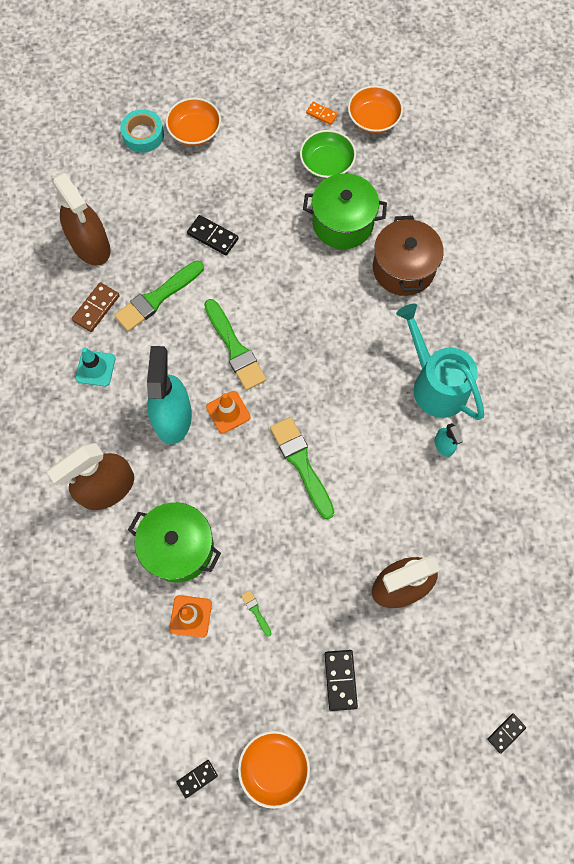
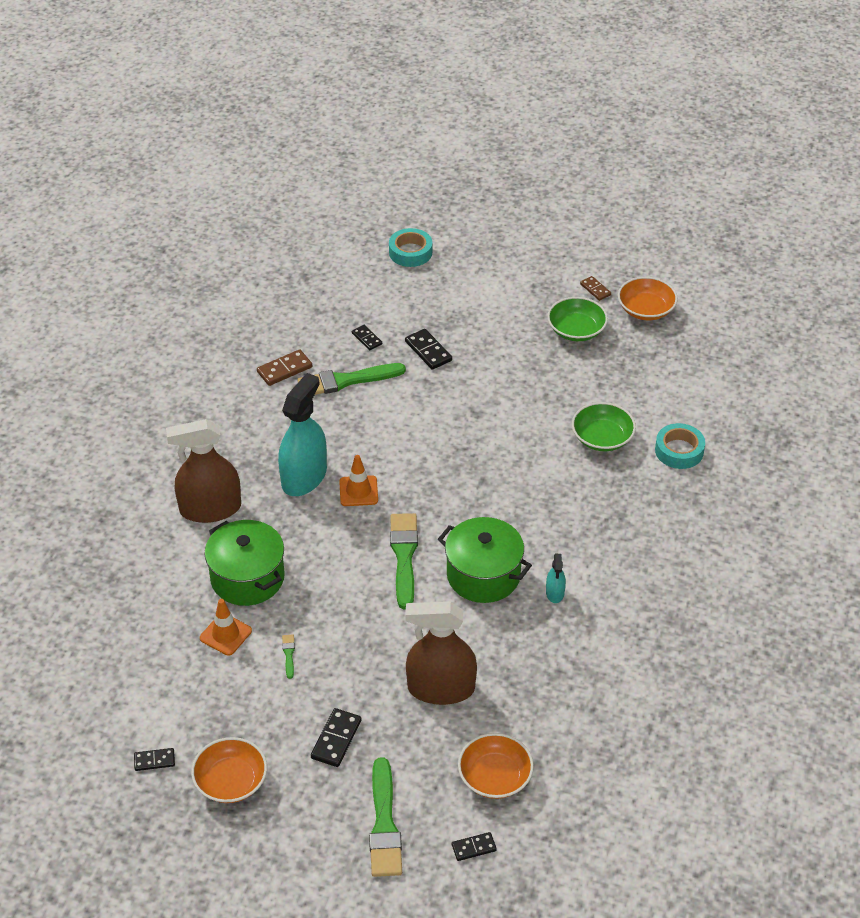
camera: 25 degrees right, 25 degrees down
brown spray bottle [51,172,111,266] -> none
turquoise traffic cone [75,347,115,386] -> none
orange bowl [166,98,221,146] -> orange bowl moved to [458,733,534,799]
green brush [204,299,266,390] -> green brush moved to [369,757,402,877]
green pot [303,173,387,249] -> green pot moved to [438,517,532,603]
orange domino [306,102,338,125] -> brown domino [580,276,611,301]
brown pot [373,216,444,296] -> green bowl [572,402,636,451]
turquoise watering can [396,304,484,420] -> none
none -> black domino [352,325,382,350]
none -> turquoise tape [655,423,705,469]

